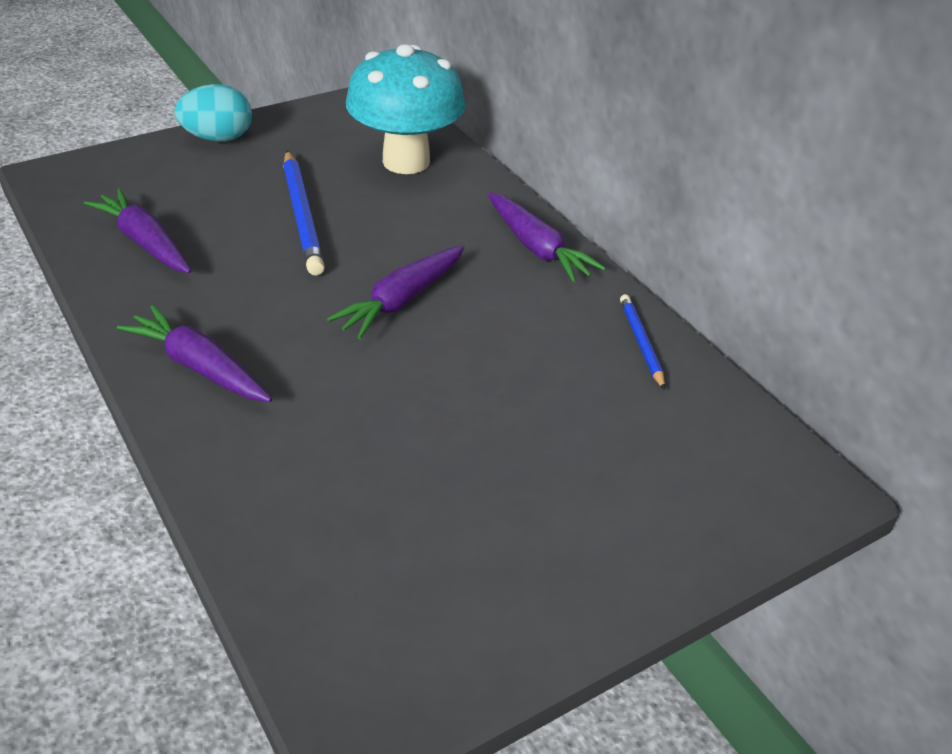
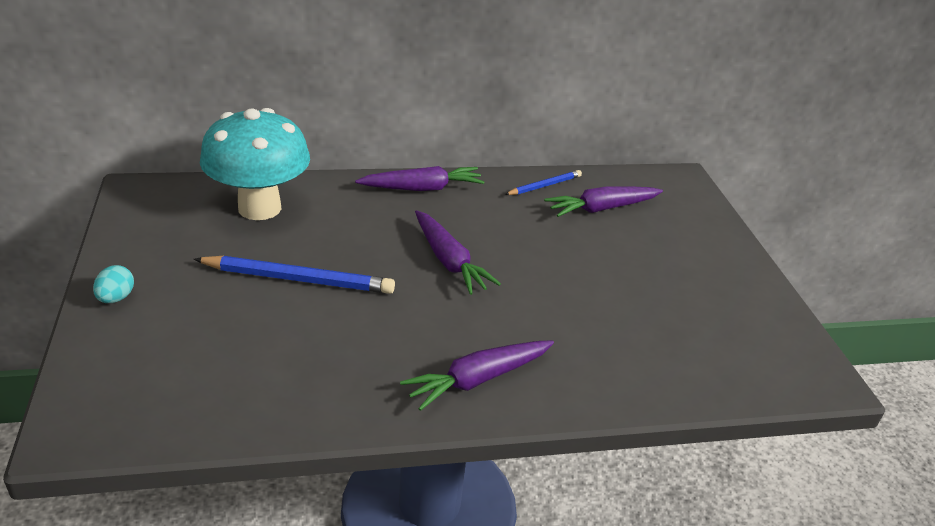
camera: 70 degrees left, 5 degrees down
purple carrot [84,189,191,273] -> purple carrot moved to [544,186,663,217]
turquoise egg [174,84,252,142] -> turquoise egg [93,265,134,303], size x0.58
blue pencil [620,294,665,390] -> blue pencil turned 135 degrees clockwise [505,170,582,195]

